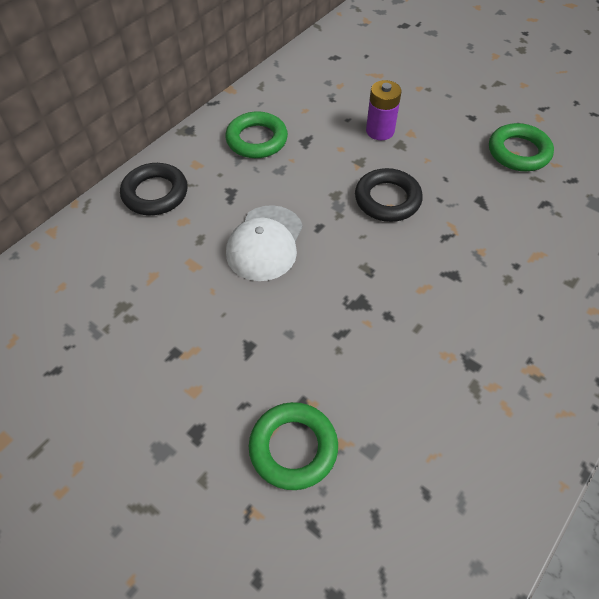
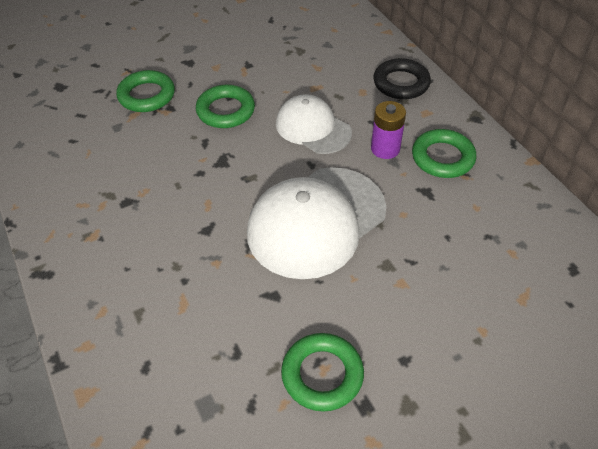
camera: 115 degrees right, 5 degrees down
black ring [355,168,423,222] -> white cap [247,167,386,279]
purple battery [366,80,401,140] -> purple battery moved to [371,101,406,159]
none -> green ring [196,84,255,128]

